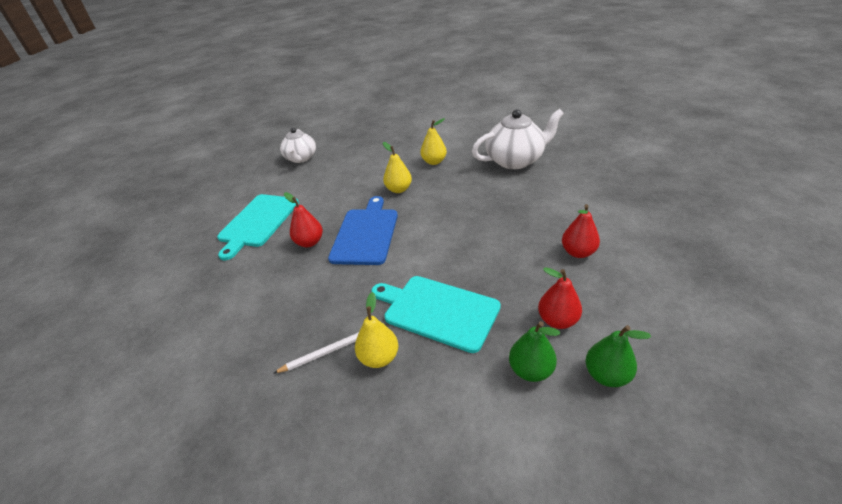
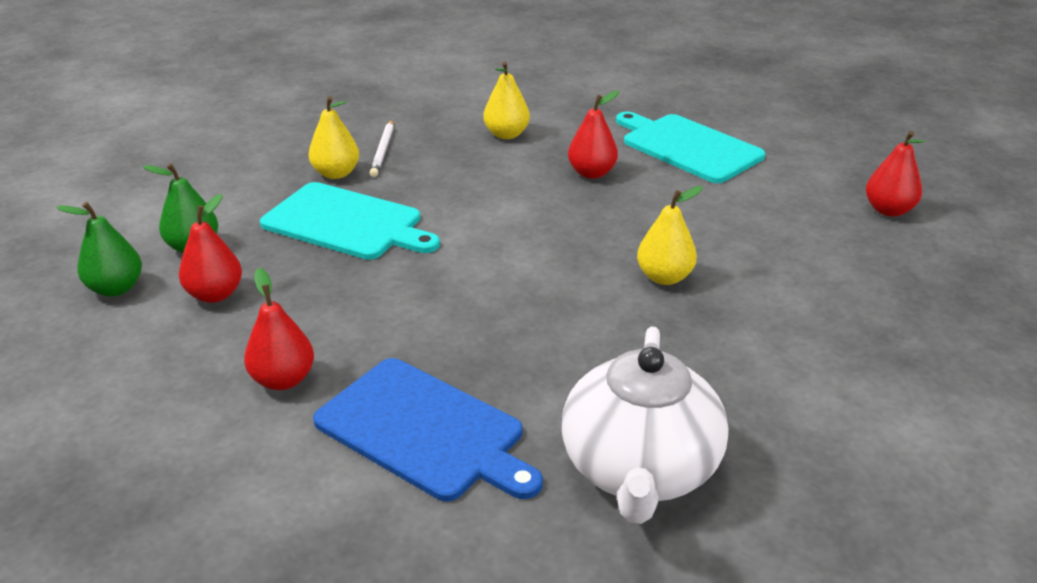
camera: 115 degrees right, 5 degrees down
white teapot [280,128,316,163] -> red pear [866,131,926,217]
blue cutting board [328,196,398,265] -> blue cutting board moved to [313,358,543,501]
turquoise cutting board [371,276,501,353] -> turquoise cutting board turned 60 degrees clockwise [260,182,440,260]
yellow pear [420,118,447,165] -> yellow pear moved to [483,61,530,139]

